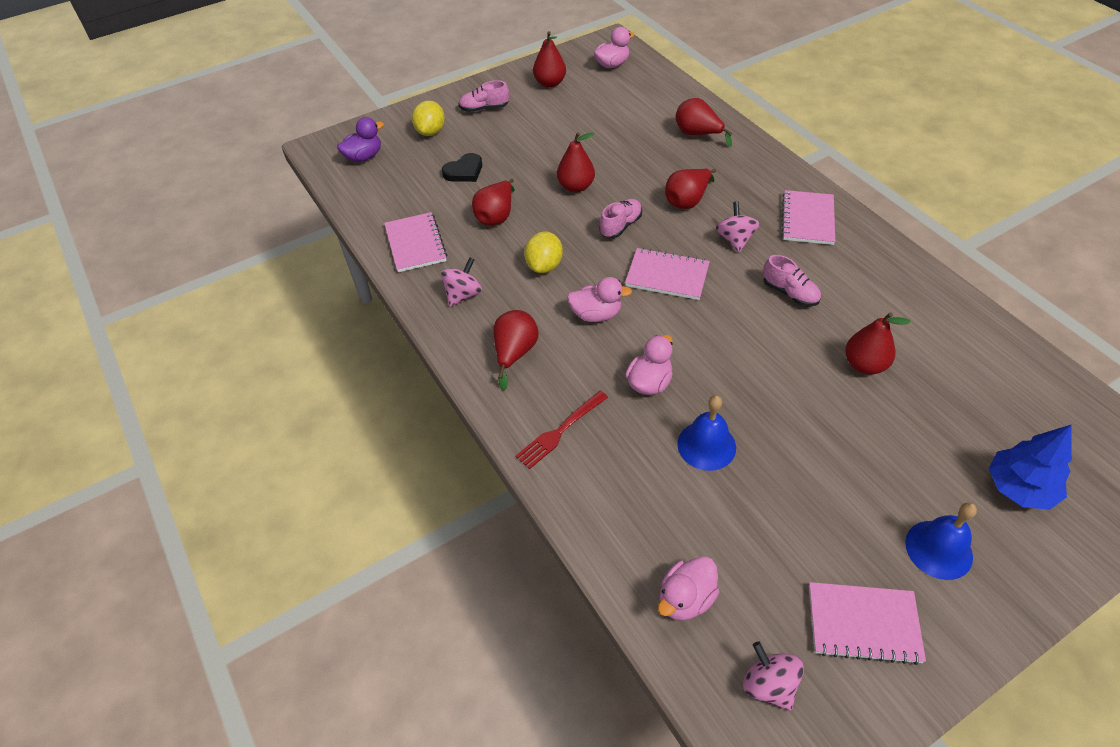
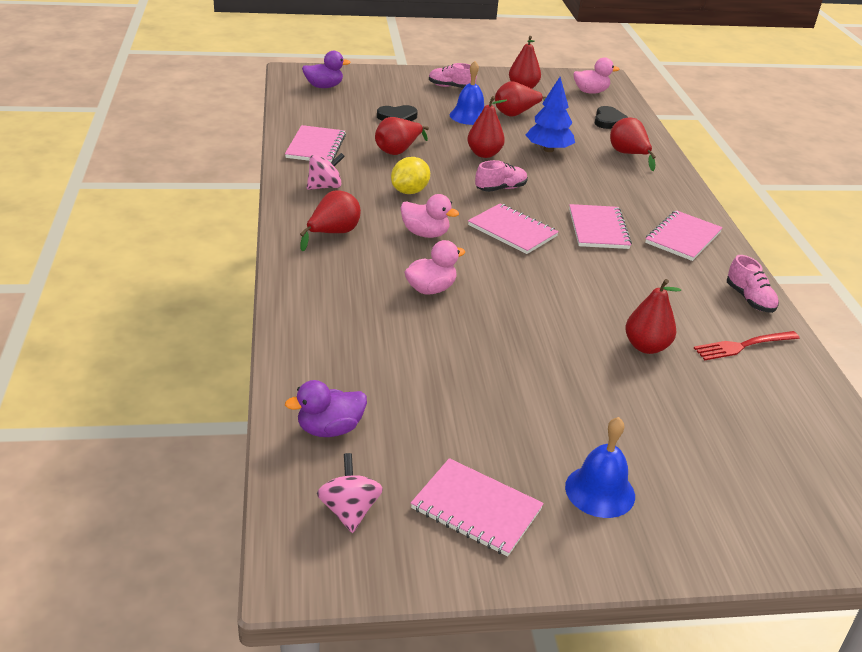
camera: 20 degrees right, 15 degrees down
yellow lemon [412,101,445,136] -> none
red fork [515,391,608,469] -> red fork moved to [694,331,800,360]
pink duck [658,556,719,621] -> purple duck [285,380,367,437]
red pear [665,169,716,209] -> red pear moved to [495,81,546,117]
blue bell [677,395,736,471] -> blue bell moved to [450,61,484,125]
pink spinning top [716,201,759,253] -> pink notebook [569,204,632,249]
pink shoe [763,255,821,306] -> pink shoe moved to [727,255,779,313]
blue tree [989,425,1072,510] -> blue tree moved to [526,77,575,152]
none -> black heart [595,106,629,129]

